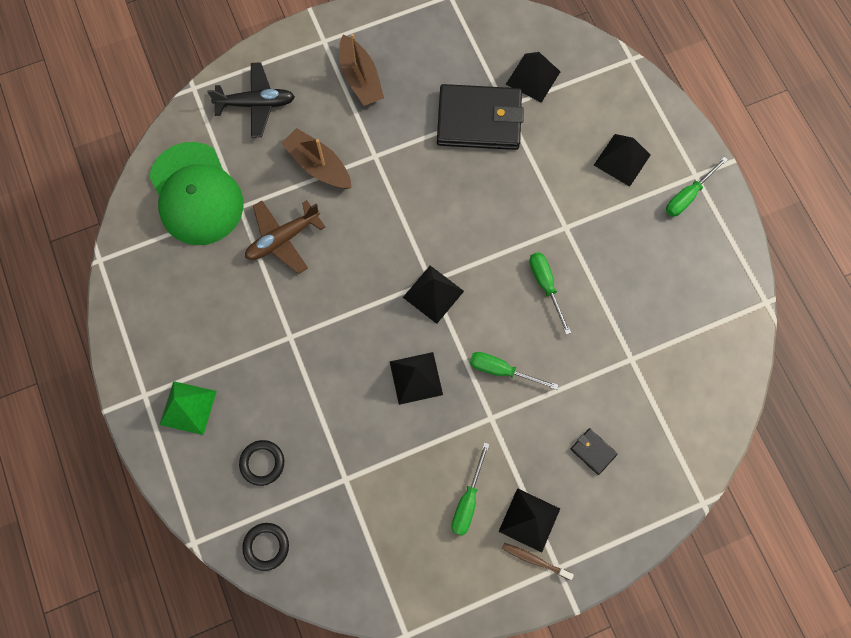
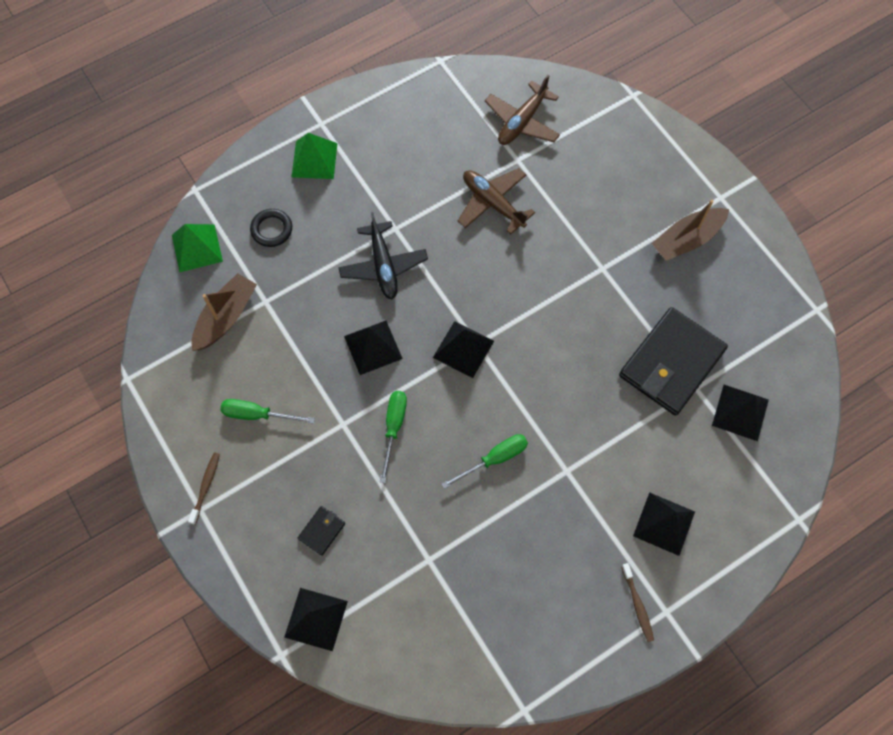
camera: 80 degrees right, 5 degrees down
green cap [149,142,243,245] -> brown plane [485,75,560,145]
black plane [207,62,295,138] -> black plane moved to [338,212,428,299]
black ring [242,523,289,571] -> green pyramid [172,224,223,272]
brown boat [281,128,352,189] -> brown boat moved to [192,273,257,351]
black wallet [437,84,524,150] -> black wallet turned 45 degrees clockwise [619,307,728,416]
black pyramid [498,488,560,553] -> black pyramid moved to [284,588,348,651]
green screwdriver [666,157,728,217] -> brown toothbrush [621,563,654,642]

